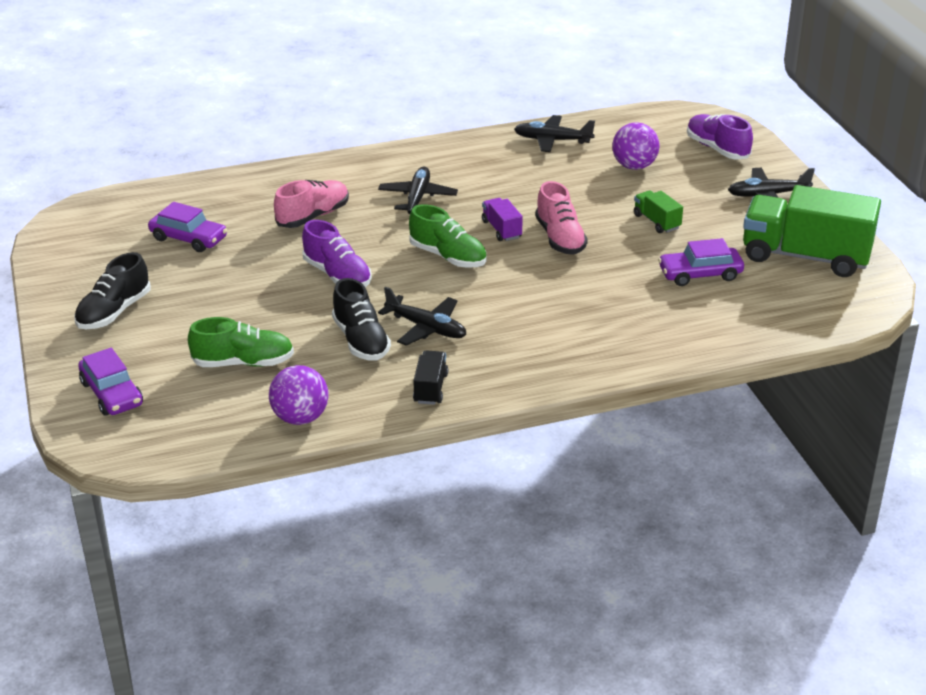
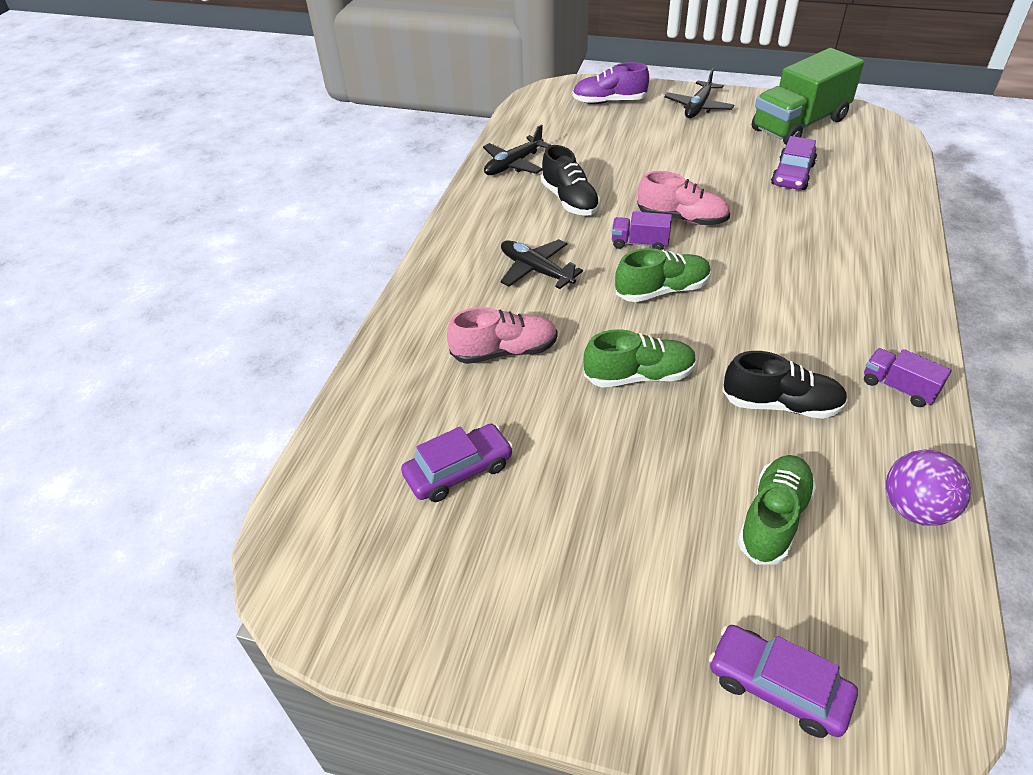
camera: 55 degrees left, 10 degrees up
black shoe [75,252,151,329] -> black shoe moved to [541,145,600,216]
purple car [78,348,143,416] -> purple car turned 150 degrees counterclockwise [709,625,858,738]
pink shoe [274,180,349,228] -> pink shoe turned 90 degrees clockwise [447,307,558,364]
purple shoe [302,220,372,287] -> green shoe [584,329,697,388]
black plane [378,287,466,346] -> none
black truck [413,351,448,405] -> purple truck [864,348,952,407]
purple ball [612,122,659,170] -> none
green truck [634,190,683,233] -> none

